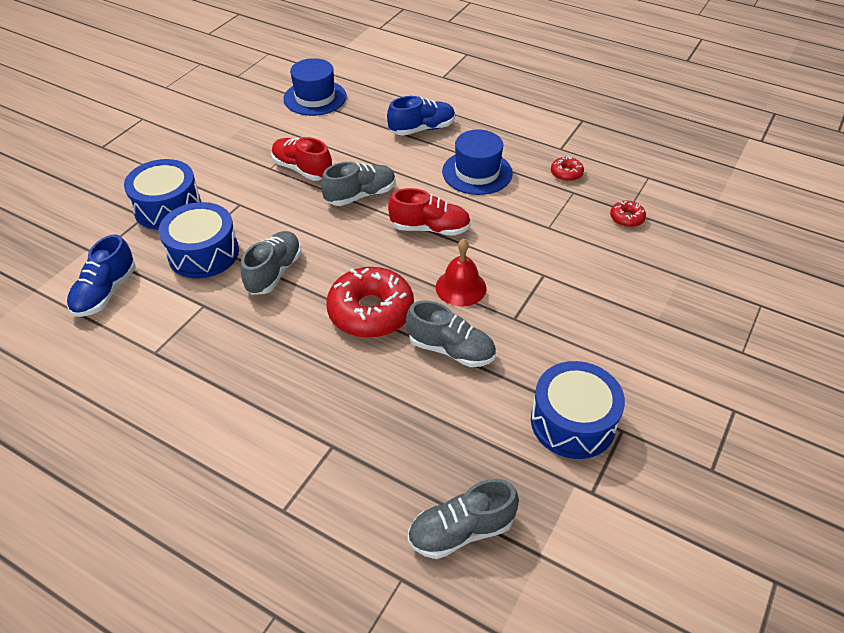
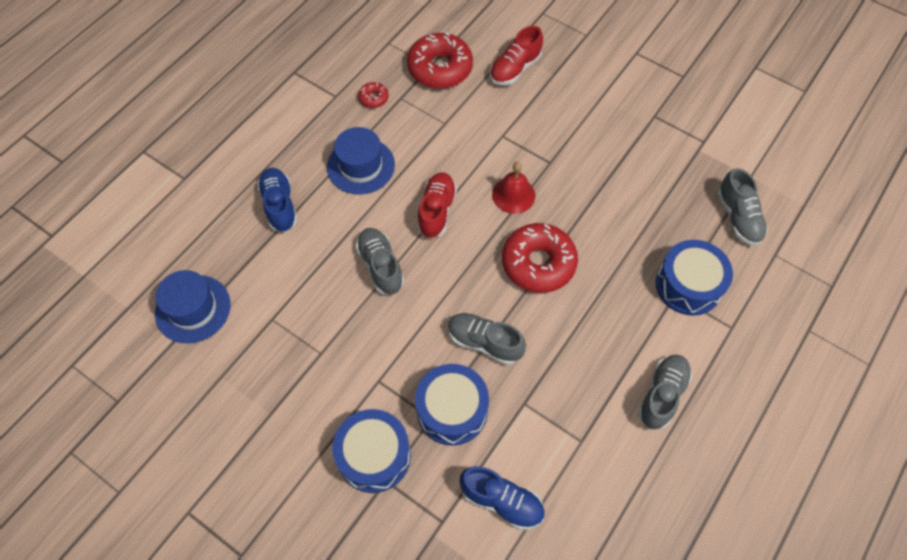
camera: 85 degrees left, 15 degrees up
red shoe [271,137,332,181] -> red shoe moved to [490,26,543,85]
grey shoe [406,300,496,367] -> grey shoe moved to [638,355,692,429]
blue drum [531,361,625,459] -> blue drum moved to [656,240,733,316]
red donut [610,201,646,227] -> red donut [407,32,473,89], size x2.21

